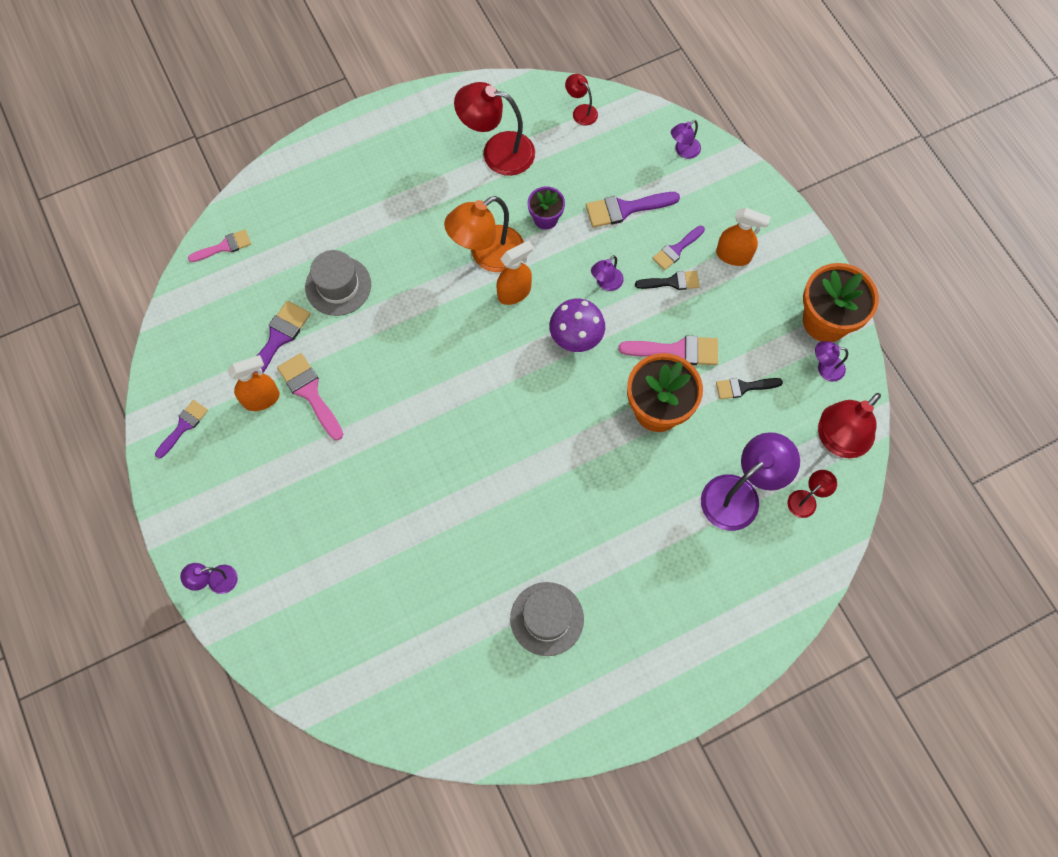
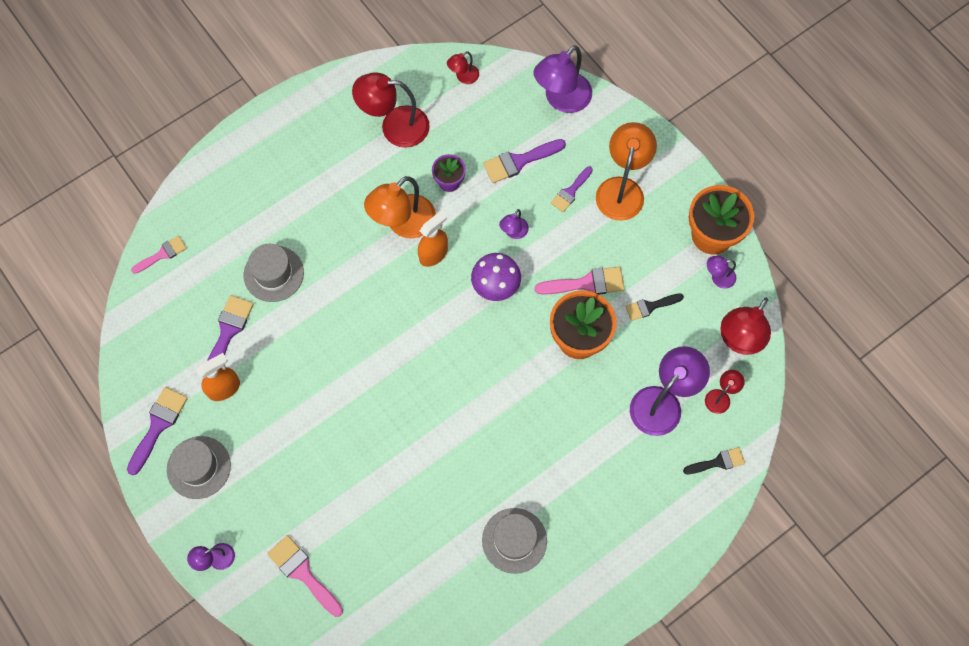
camera: 10 degrees left, 0 degrees up
purple brush [155,400,208,458] -> purple brush [127,387,188,475], size x1.51
pink brush [277,353,343,440] -> pink brush moved to [267,535,343,617]
red lamp [565,74,598,126] -> red lamp turned 75 degrees counterclockwise [447,51,479,84]
black brush [635,271,700,290] -> black brush moved to [683,447,745,474]
purple lamp [671,120,701,159] -> purple lamp [533,45,592,113], size x2.02
orange spray bottle [716,208,771,266] -> orange lamp [596,122,657,221]
none -> grey hat [167,436,231,499]

